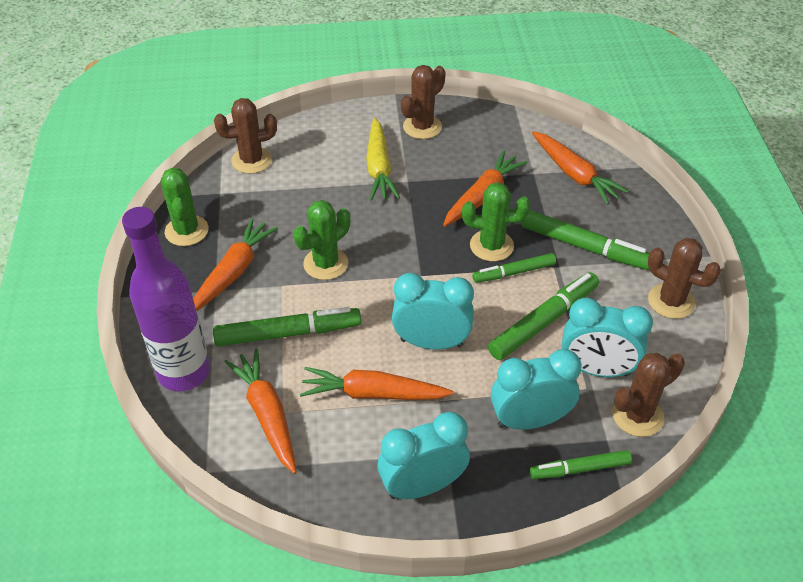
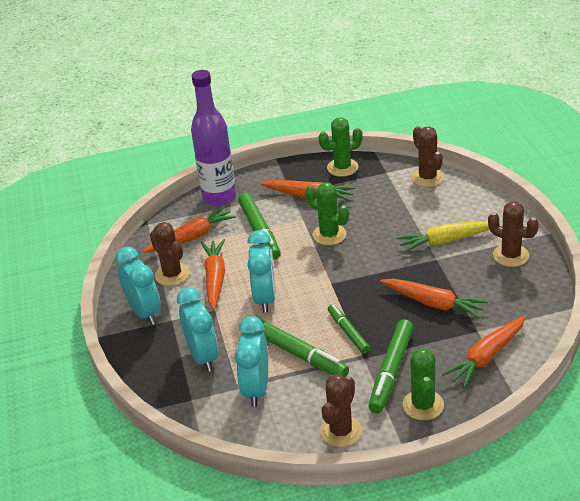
camera: 85 degrees right, 10 degrees down
green cactus [462,182,530,261] -> green cactus moved to [403,348,444,420]
green marker [530,450,632,479] -> none
brown cactus [612,353,685,437] -> brown cactus moved to [150,222,190,286]

